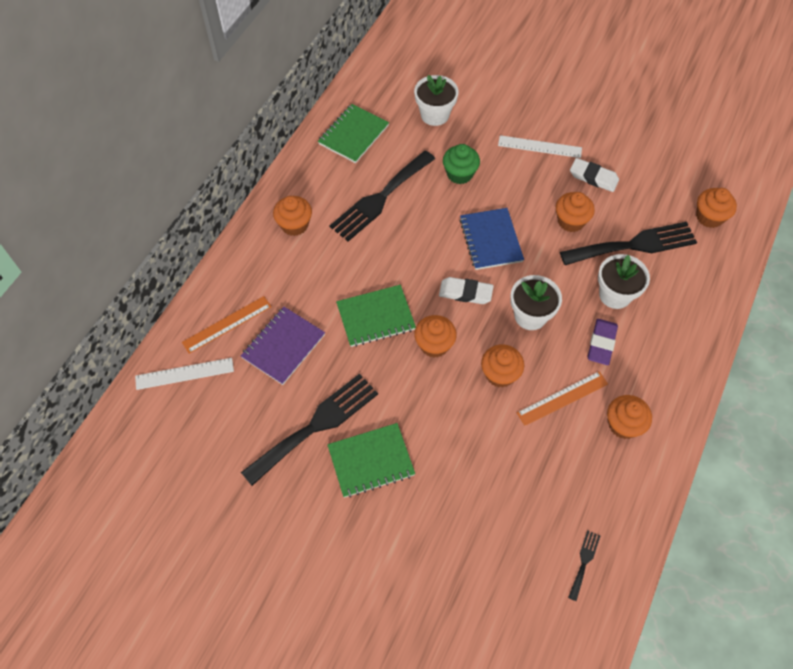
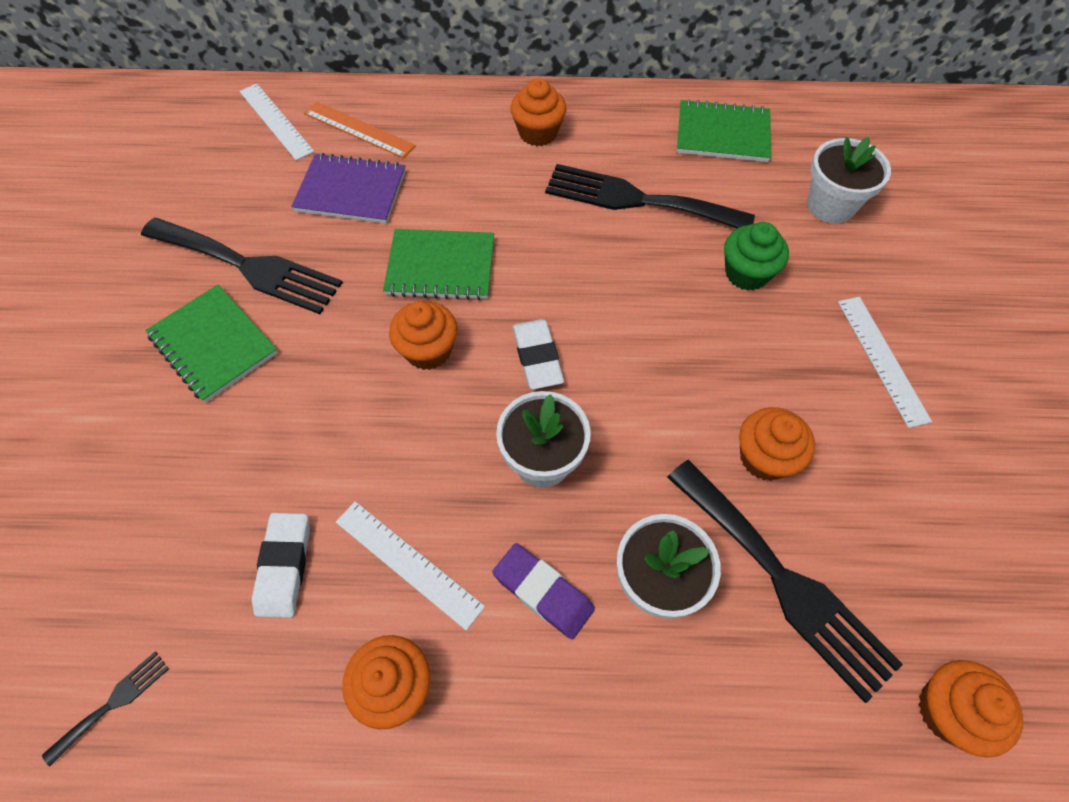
camera: 65 degrees right, 0 degrees up
green notebook [336,285,416,347] -> green notebook turned 45 degrees counterclockwise [383,229,494,300]
blue notebook [459,208,524,270] -> none
orange cupcake [481,344,524,388] -> none
orange ruler [517,371,608,426] -> white ruler [336,501,485,630]
black fork [568,530,600,601] -> black fork turned 45 degrees counterclockwise [42,652,169,766]
white eraser [570,158,619,192] -> white eraser moved to [252,513,310,618]
purple eraser [588,319,618,365] -> purple eraser turned 45 degrees clockwise [492,543,595,639]

